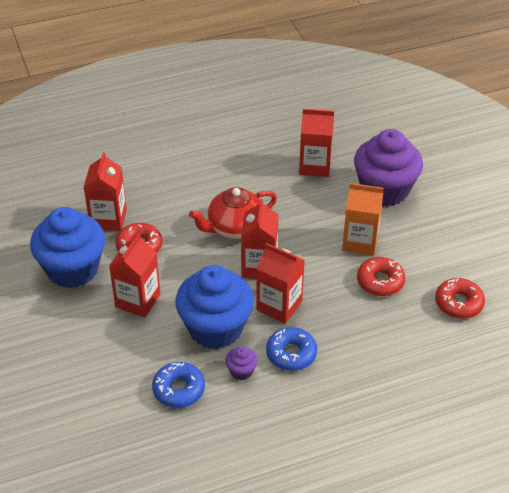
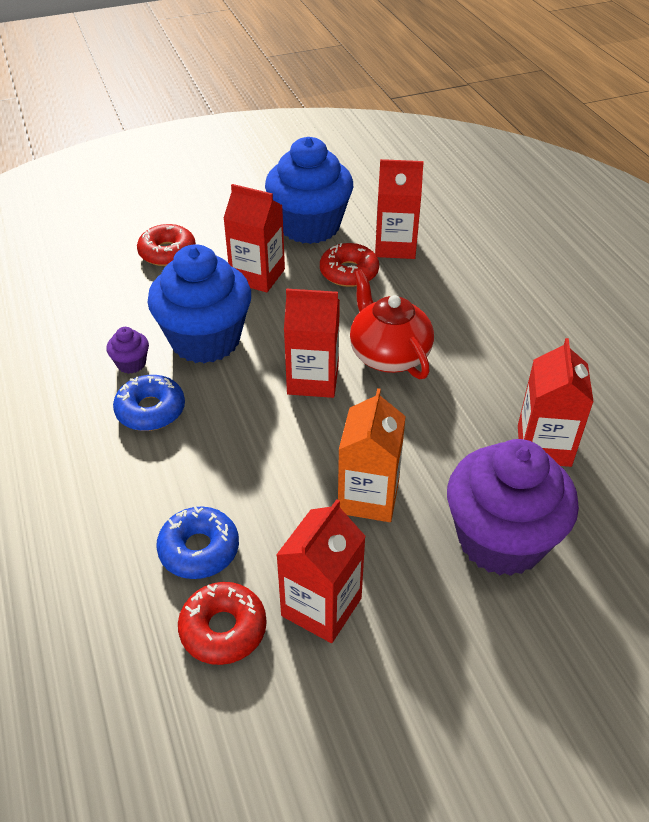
camera: 90 degrees right, 0 degrees up
blue donut [152,362,205,408] -> blue donut moved to [156,506,239,579]
red carton [256,243,305,324] -> red carton moved to [276,499,366,643]
red donut [357,257,405,296] -> red donut moved to [137,224,196,266]

